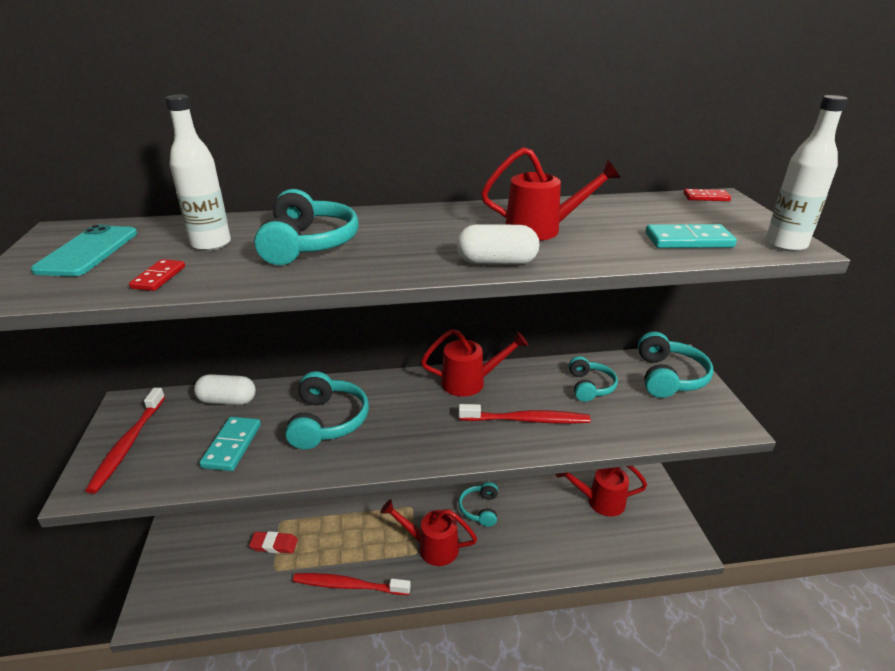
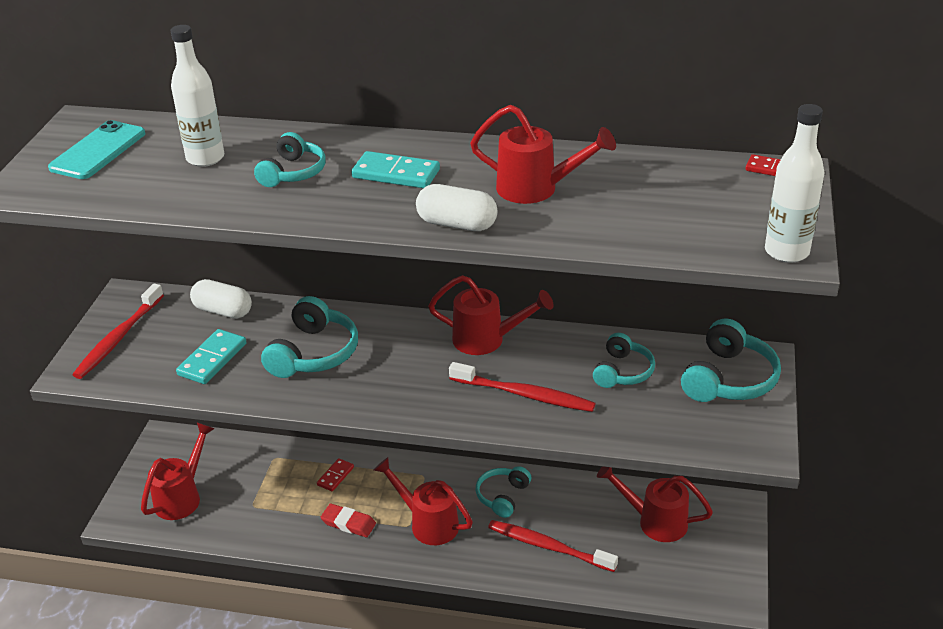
camera: 20 degrees right, 5 degrees up
red domino [129,259,185,291] -> red domino moved to [317,458,354,491]
red eraser [249,531,298,553] -> red eraser moved to [321,503,376,537]
turquoise headphones [254,189,359,265] -> turquoise headphones [254,132,326,187], size x0.65
red toothbrush [293,573,411,595] -> red toothbrush moved to [488,520,618,572]
turquoise domino [646,224,737,248] -> turquoise domino moved to [351,151,440,188]
none -> red watering can [141,422,215,520]

